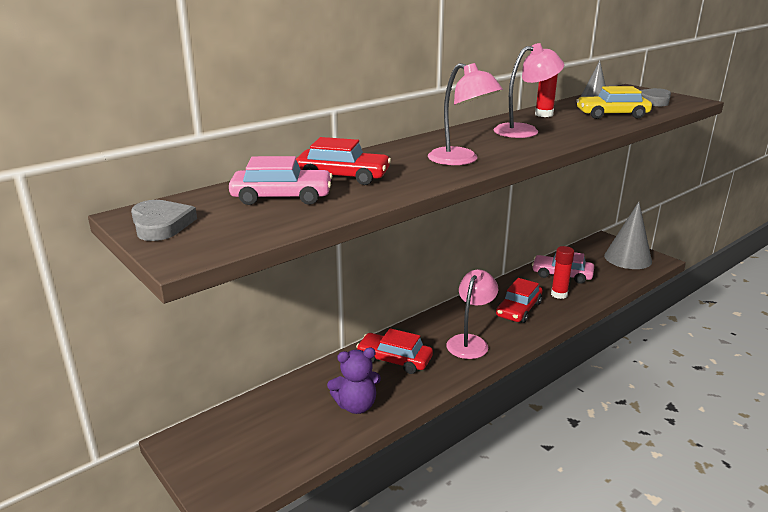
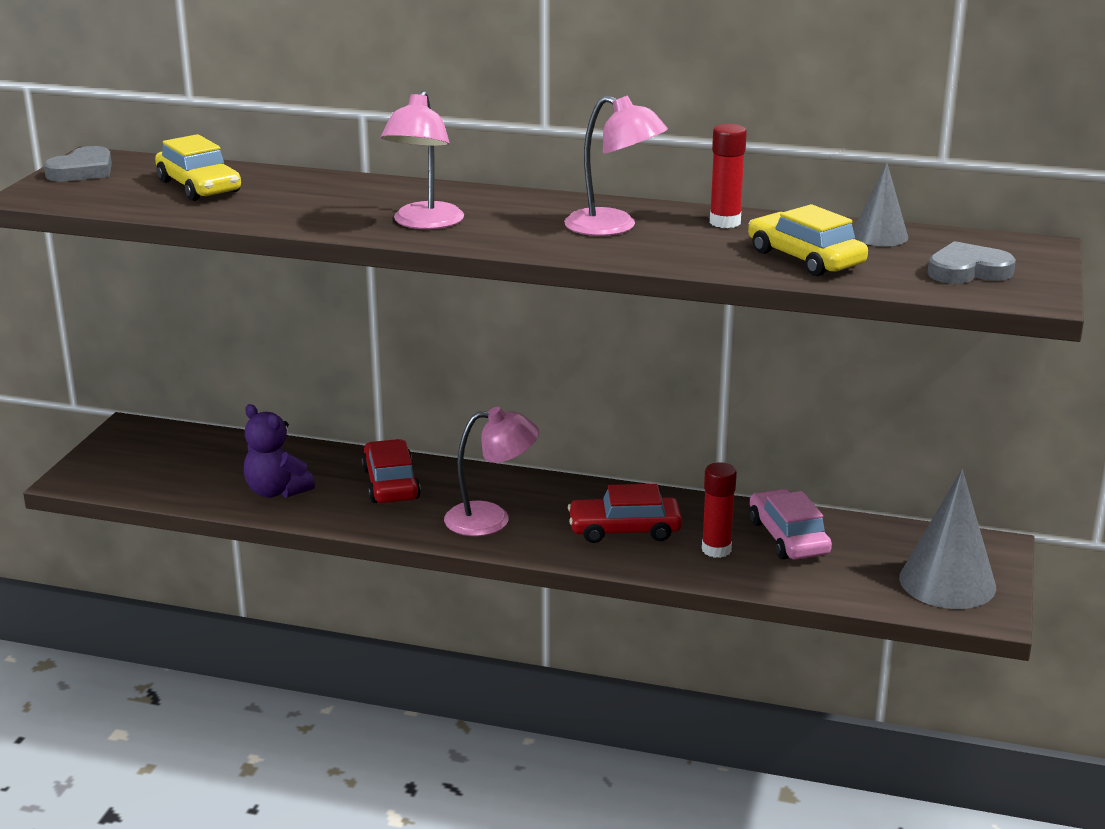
camera: 55 degrees right, 0 degrees up
pink car [229,156,332,205] -> yellow car [155,134,241,201]
red car [296,137,391,185] -> none

